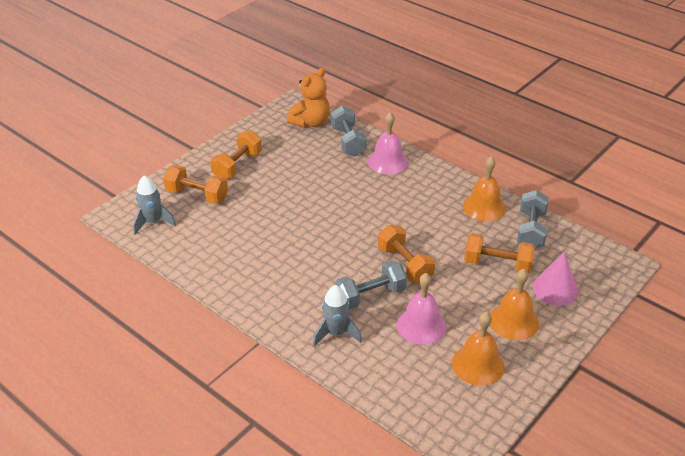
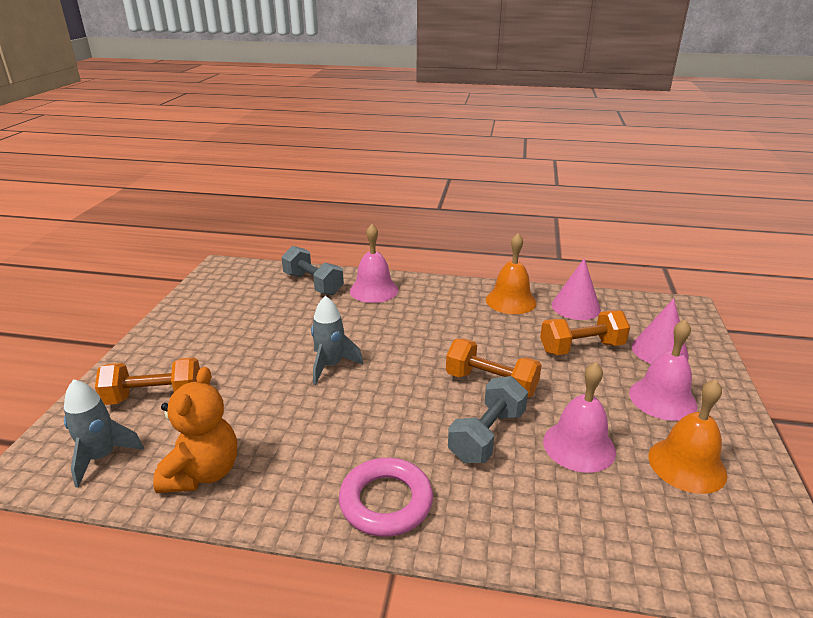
camera: 30 degrees left, 10 degrees down
orange dumbbell [210,130,262,179] -> none
orange teddy bear [287,68,330,128] -> orange teddy bear moved to [153,367,237,493]
grey rocket [313,285,362,347] -> grey rocket moved to [311,296,363,385]
orange bell [490,269,539,340] -> pink bell [629,319,697,421]
grey dumbbell [517,190,549,248] -> pink cone [551,258,601,320]
none -> pink ring [339,458,433,537]

